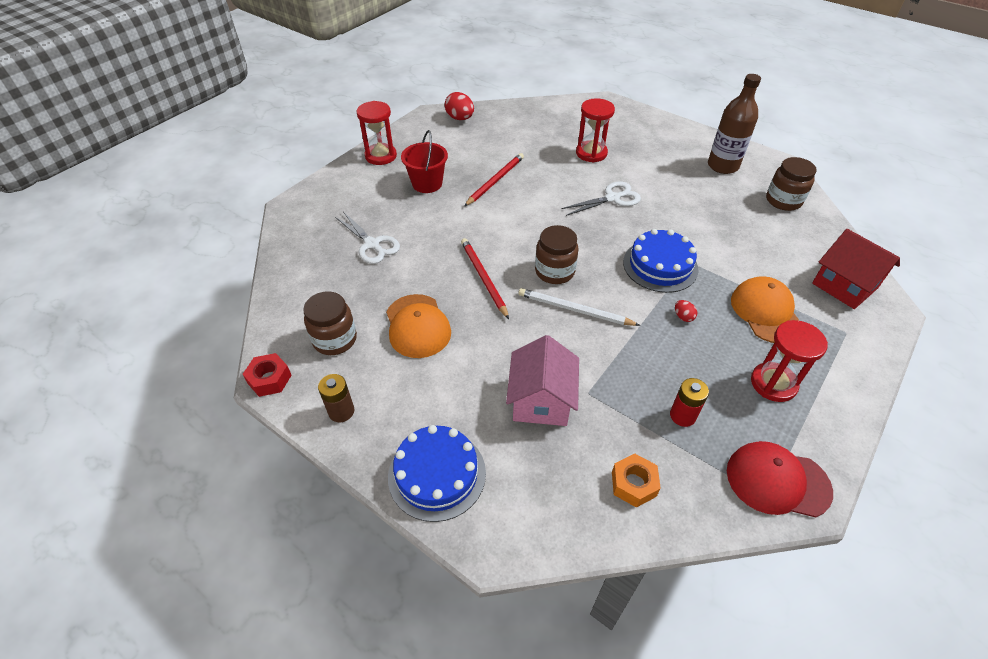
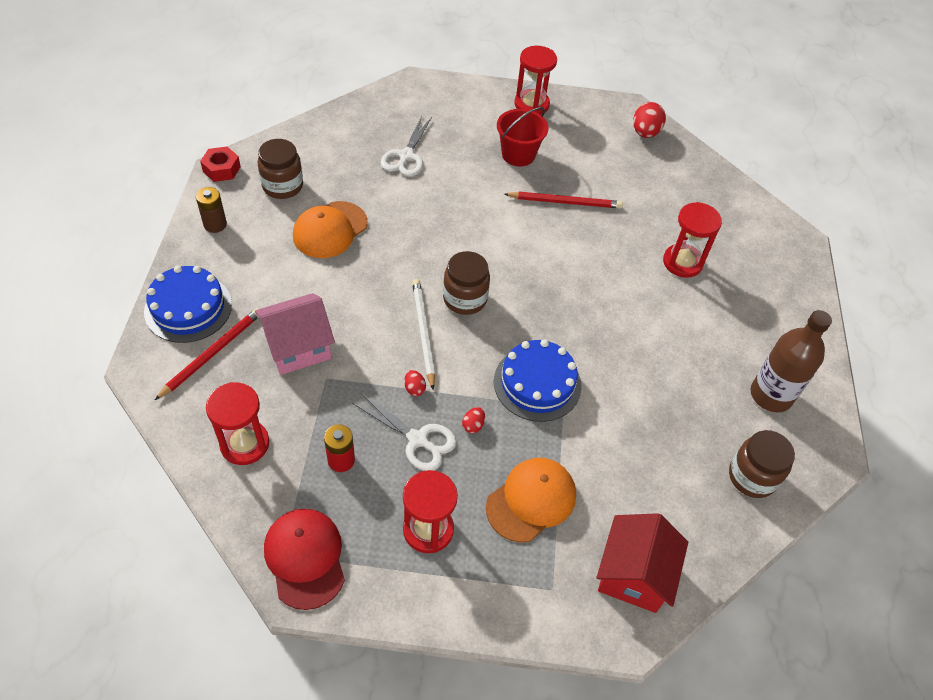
camera: 55 degrees right, 5 degrees up
red pencil [461,238,509,319] -> red pencil moved to [155,308,259,400]
white scissors [561,182,641,216] -> white scissors moved to [352,393,457,471]
orange nut [612,454,661,508] -> red hourglass [206,382,269,465]
none -> red egg [404,370,426,396]

